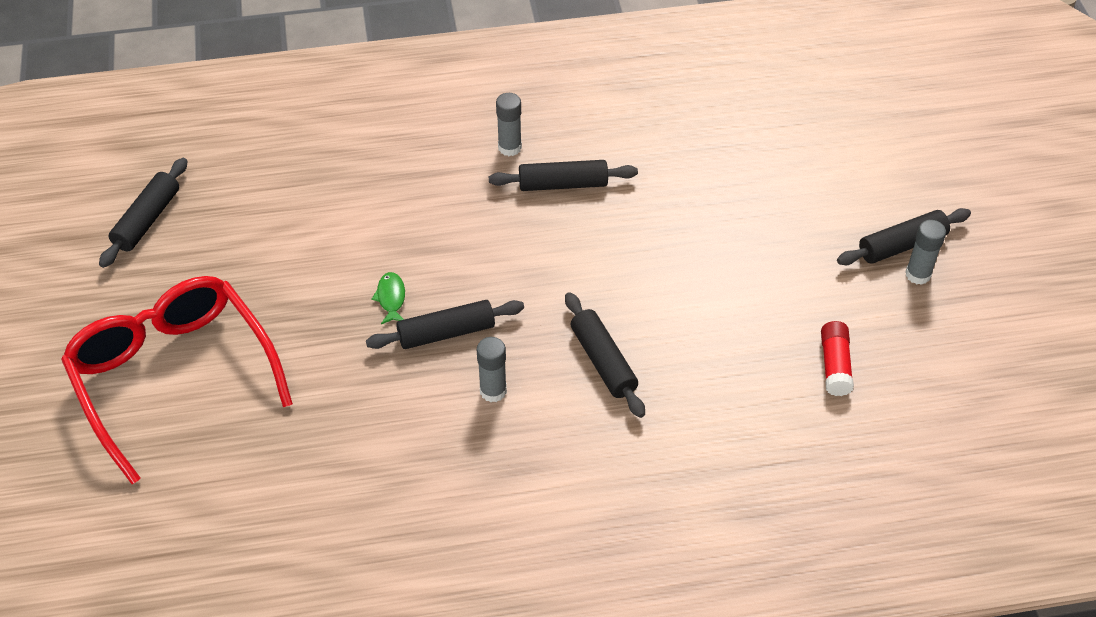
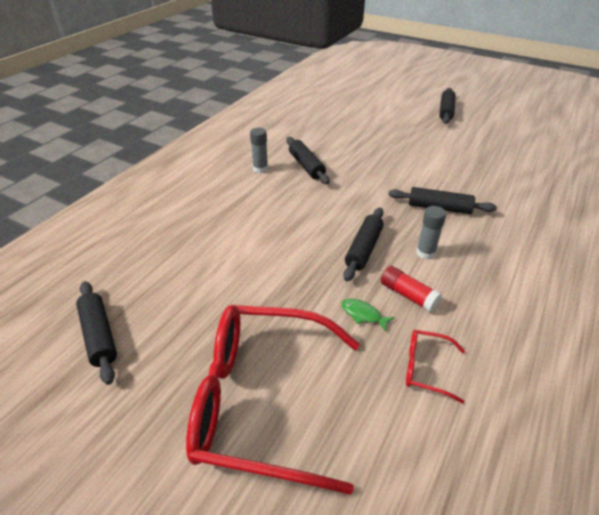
camera: 50 degrees left, 10 degrees down
green fish [371,272,405,324] -> green fish moved to [341,299,395,332]
black rolling pin [489,160,638,191] -> black rolling pin turned 60 degrees counterclockwise [287,137,330,184]
red glue stick [821,321,854,396] -> red glue stick moved to [381,266,442,312]
grey glue stick [905,220,946,285] -> none
none -> red glasses [406,330,465,404]

